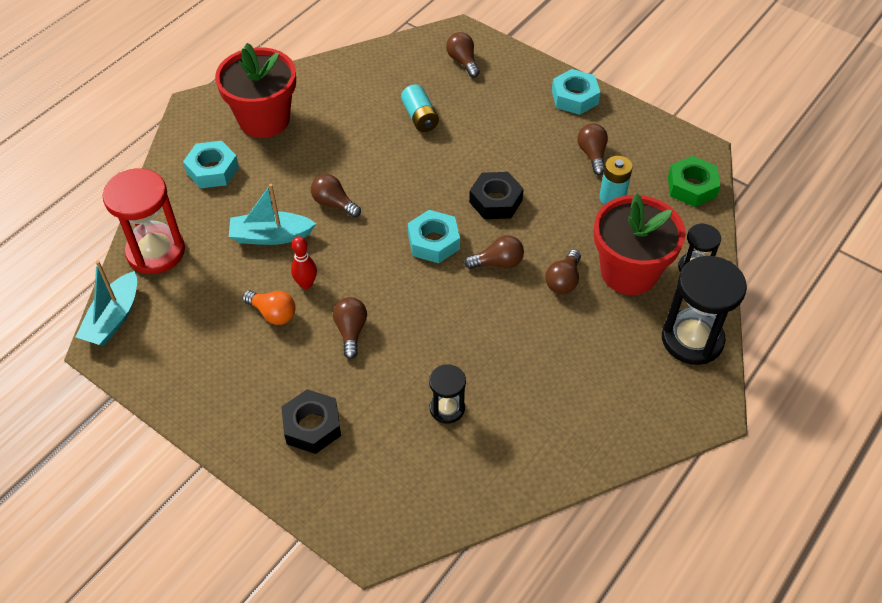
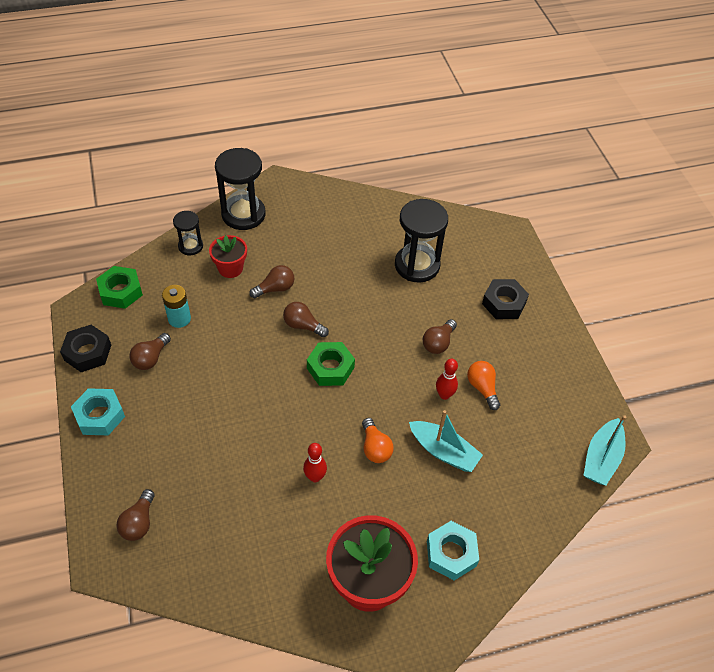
camera: 145 degrees left, 0 degrees up
turquoise boat [76,260,137,346] -> turquoise boat turned 150 degrees clockwise [584,415,626,486]
red hourglass [102,168,185,274] -> none
brown light bulb [311,174,361,218] -> orange light bulb [362,418,394,463]
turquoise battery [401,84,439,132] -> none
turquoise nut [408,210,460,263] -> green nut [307,342,355,386]
black hourglass [429,364,466,424] -> black hourglass [395,199,448,283], size x1.83
black nut [469,172,524,219] -> black nut moved to [60,325,111,372]
red flower pot [594,194,686,295] -> red flower pot [209,235,247,278], size x0.55
none -> red bowling pin [303,443,327,482]

